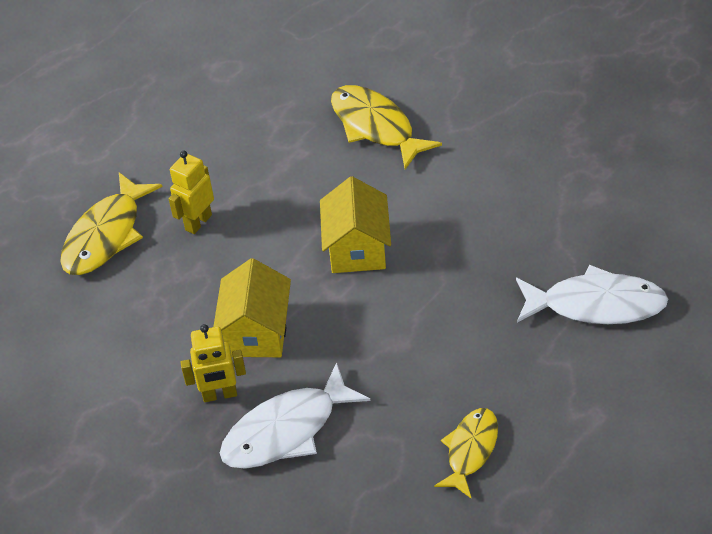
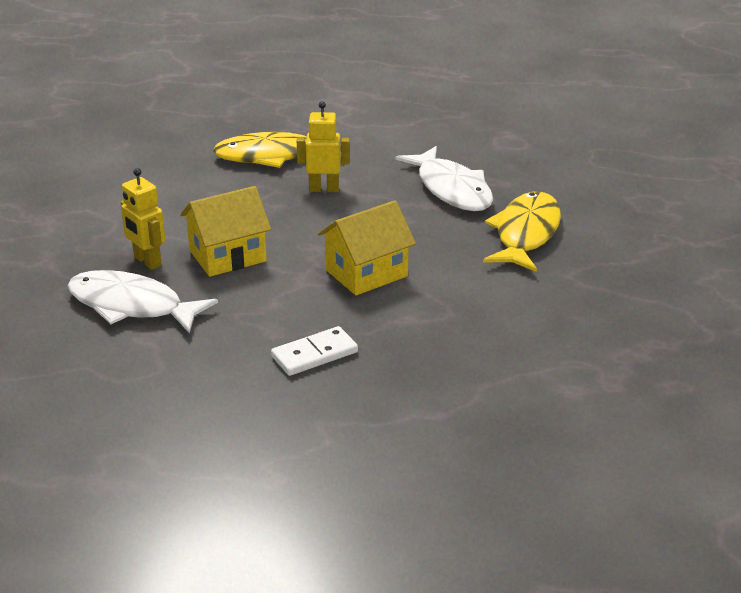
camera: 55 degrees right, 15 degrees down
yellow fish [434,408,498,498] -> none
white fish [516,265,668,324] -> white fish moved to [395,146,493,211]
none -> white domino [271,326,358,376]

